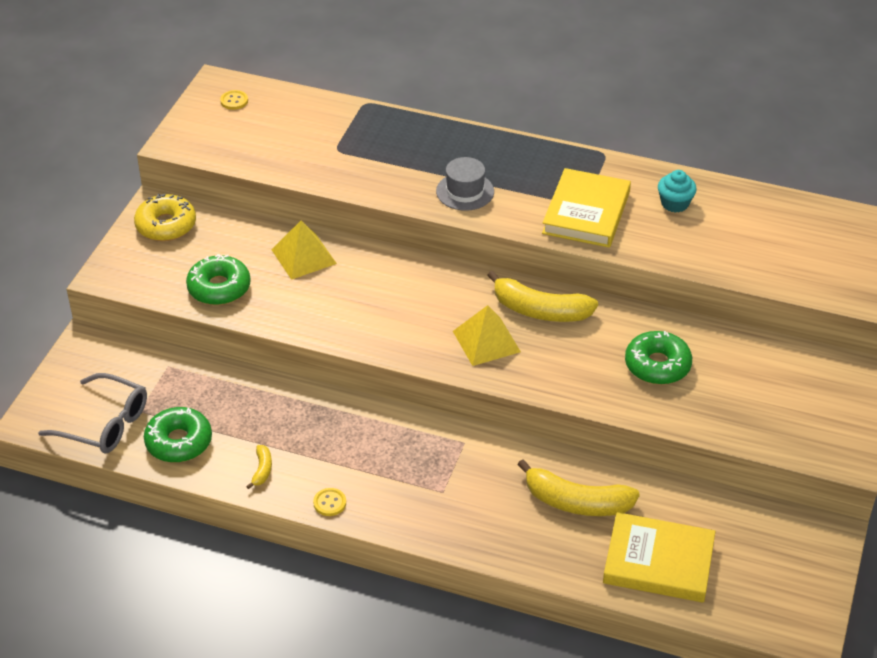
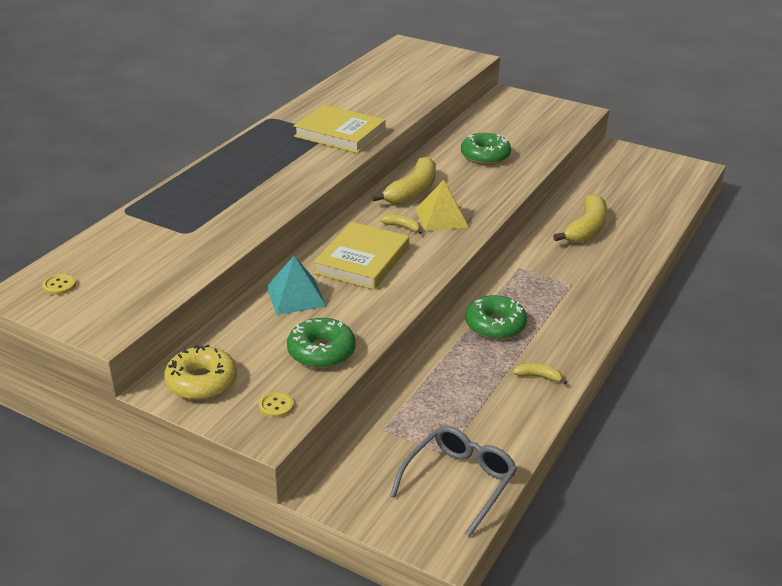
camera: 80 degrees left, 10 degrees down
green donut [144,407,212,463] -> green donut moved to [465,295,527,340]
yellow pyramid [271,221,337,280] -> turquoise pyramid [266,256,327,315]
yellow button [313,488,346,516] -> yellow button moved to [259,392,294,418]
grey hat [436,157,494,211] -> none
yellow book [603,512,716,602] -> yellow book moved to [314,222,409,290]
turquoise cupcake [658,170,697,213] -> none
none -> yellow banana [381,214,422,234]

